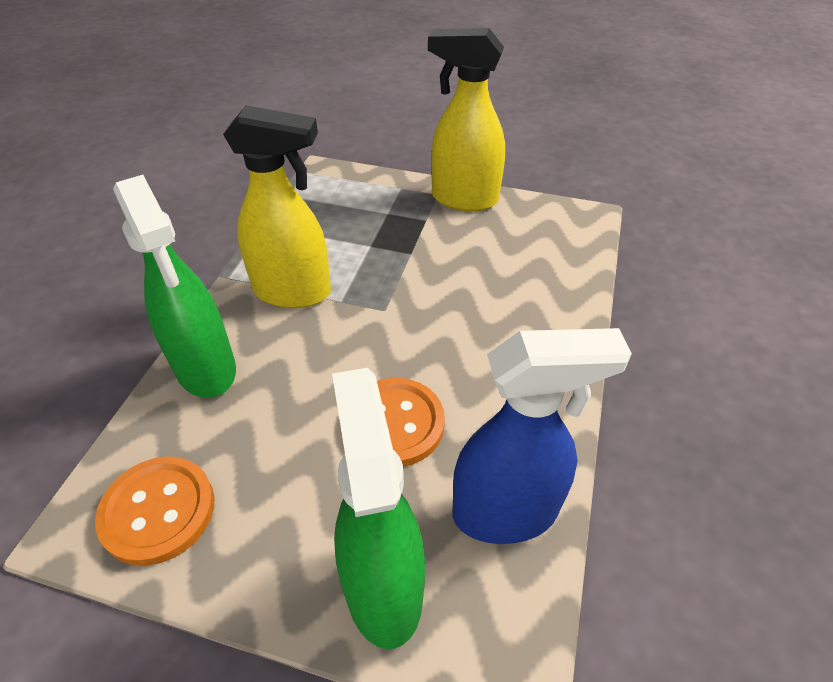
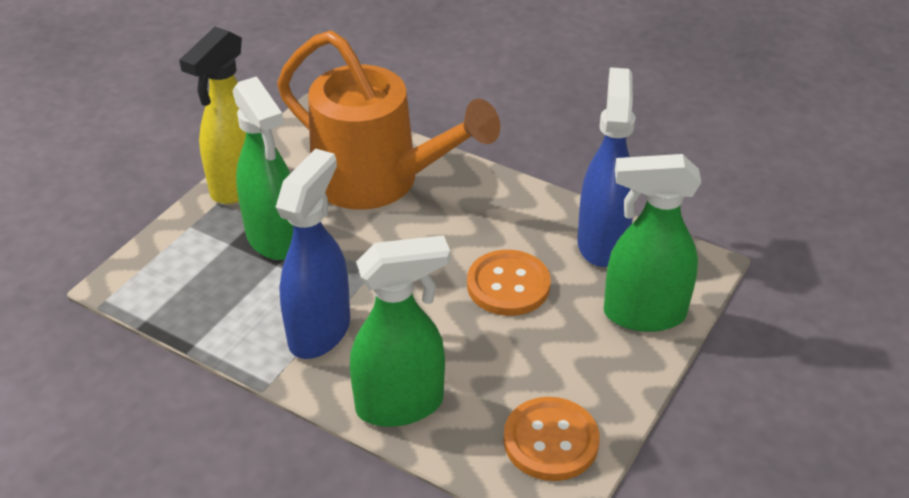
camera: 75 degrees left, 5 degrees down
yellow spray bottle [223,105,331,308] -> blue spray bottle [276,149,350,359]
none -> green spray bottle [232,76,293,260]
none -> orange watering can [277,30,500,209]

